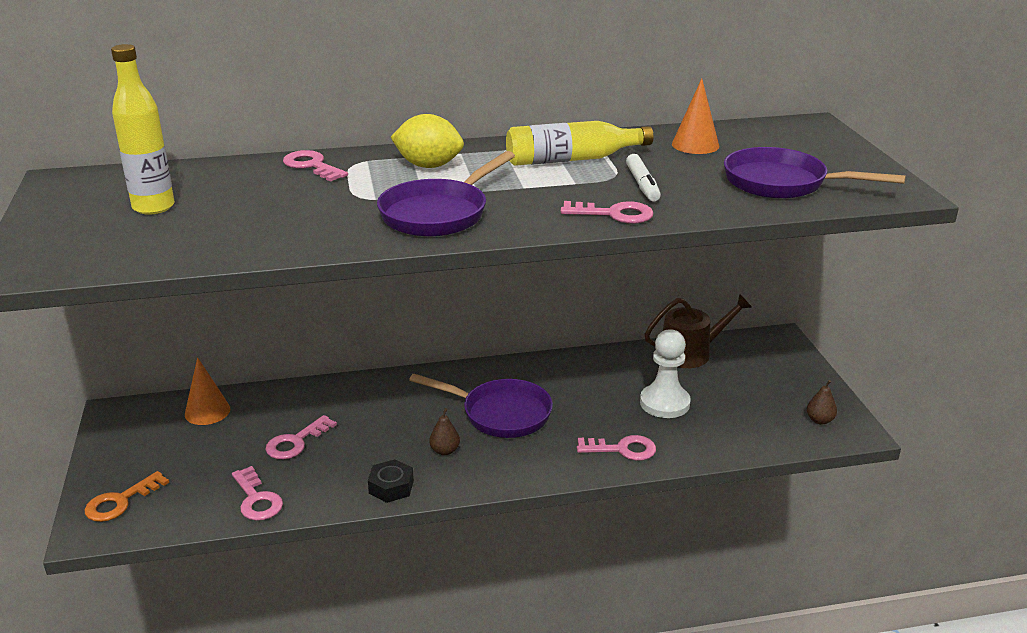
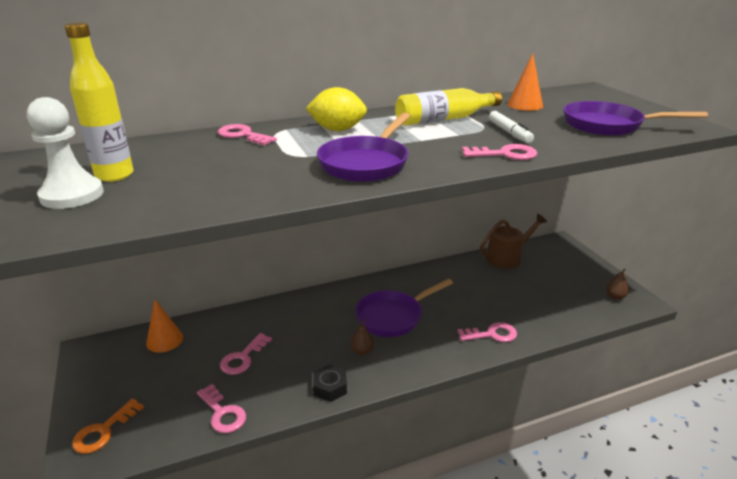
camera: 10 degrees left, 0 degrees up
purple pan [409,373,553,438] -> purple pan turned 135 degrees clockwise [355,279,453,337]
white pawn [640,329,691,418] -> white pawn moved to [27,97,104,209]

